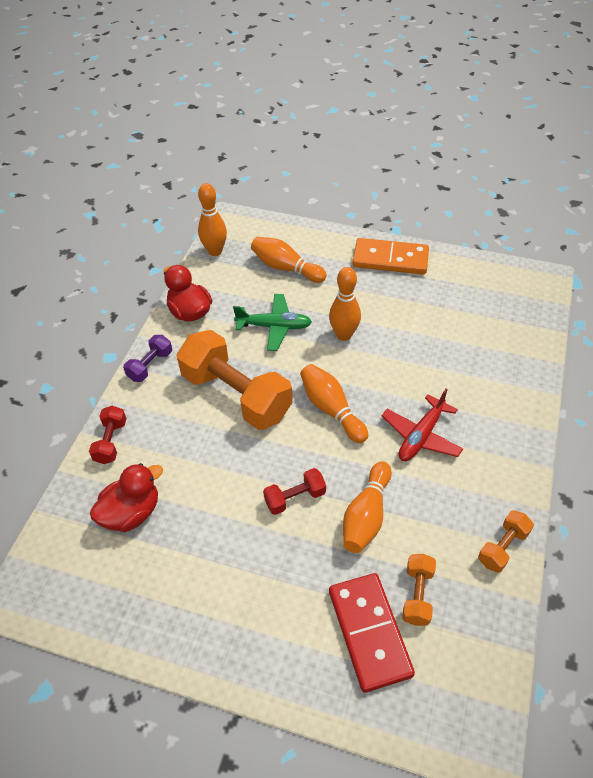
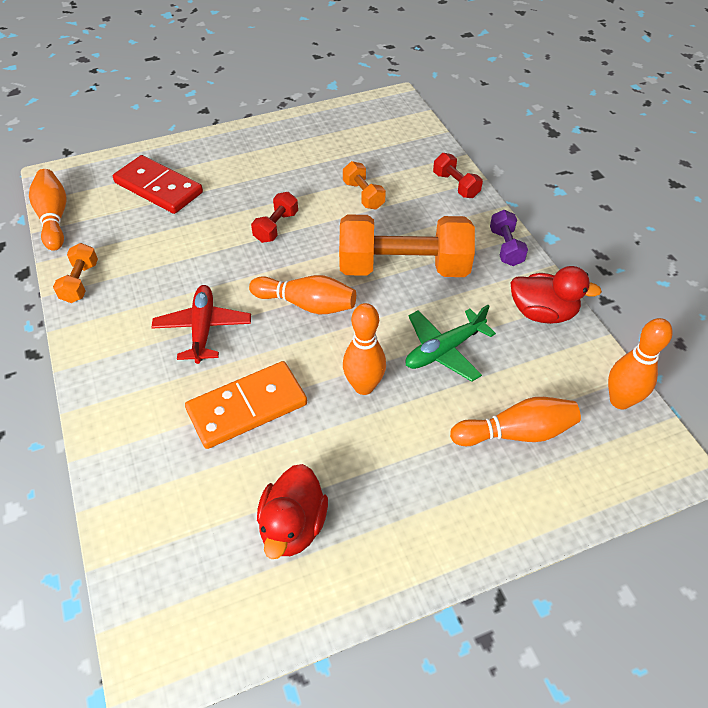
camera: 140 degrees right, 0 degrees up
red duck [90,463,163,532] -> red duck moved to [257,464,328,559]
orange bowling pin [343,461,392,553] -> orange bowling pin moved to [29,169,66,251]
orange domino [353,238,429,275] -> orange domino moved to [185,361,307,449]
orange dumbbell [402,554,436,626] -> orange dumbbell moved to [343,161,386,209]

